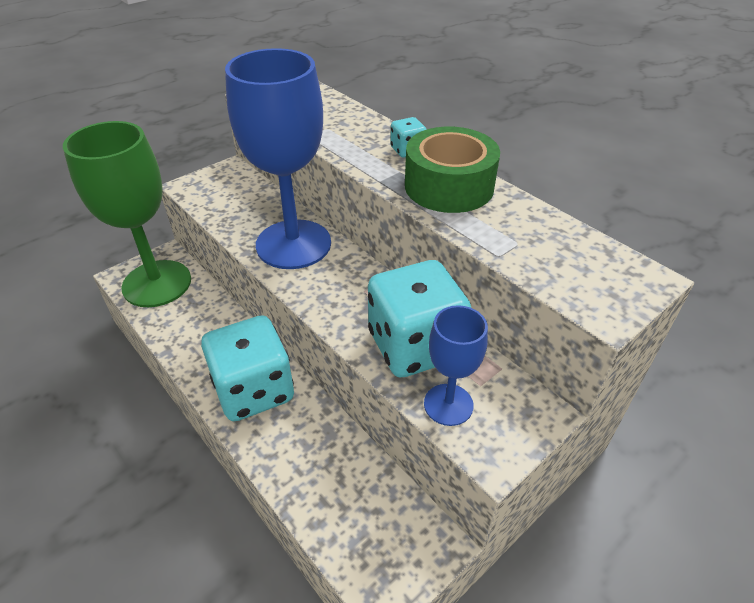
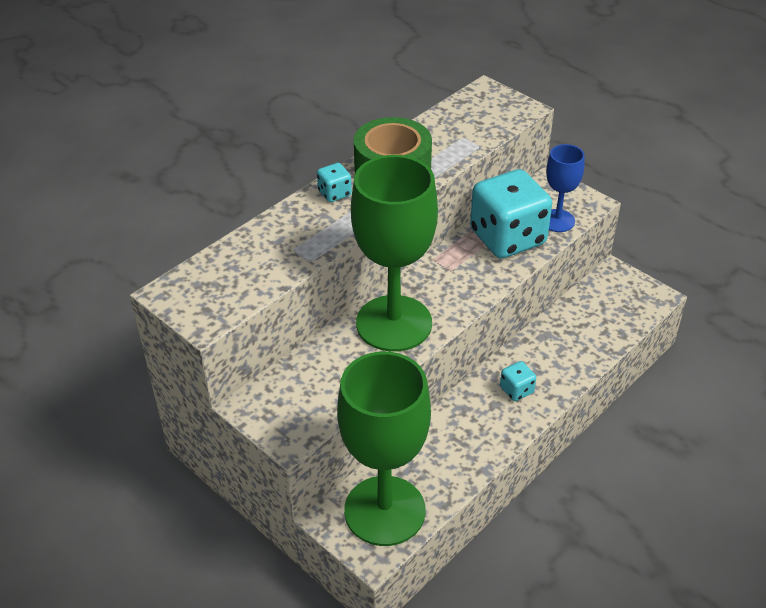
camera: 95 degrees left, 0 degrees up
turquoise dice [201,315,294,421] -> turquoise dice [500,361,536,401], size x0.42
blue goblet [225,48,331,269] -> green goblet [351,155,438,352]

